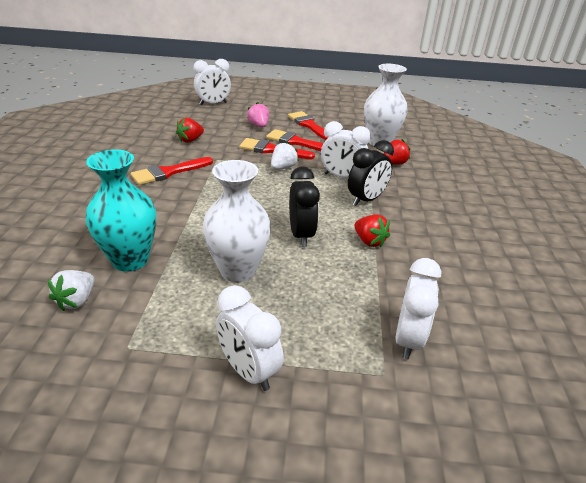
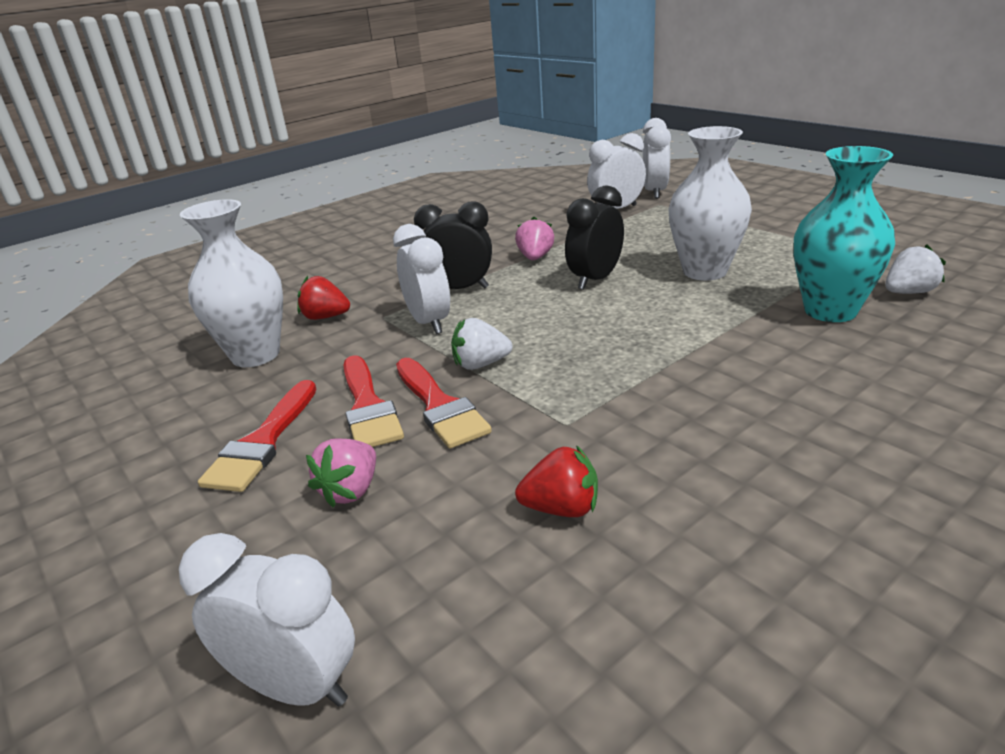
camera: 130 degrees left, 5 degrees down
red brush [131,157,213,185] -> none
white clock [216,285,284,391] -> white clock moved to [643,118,671,199]
red strawberry [354,214,390,248] -> pink strawberry [515,217,554,260]

